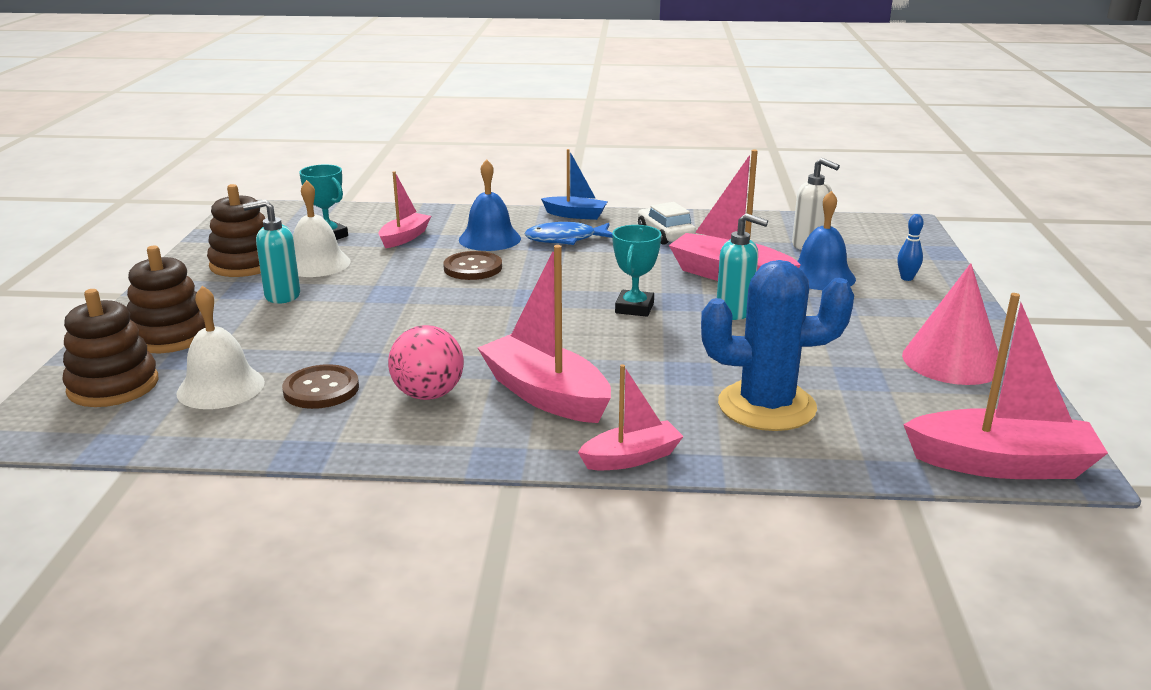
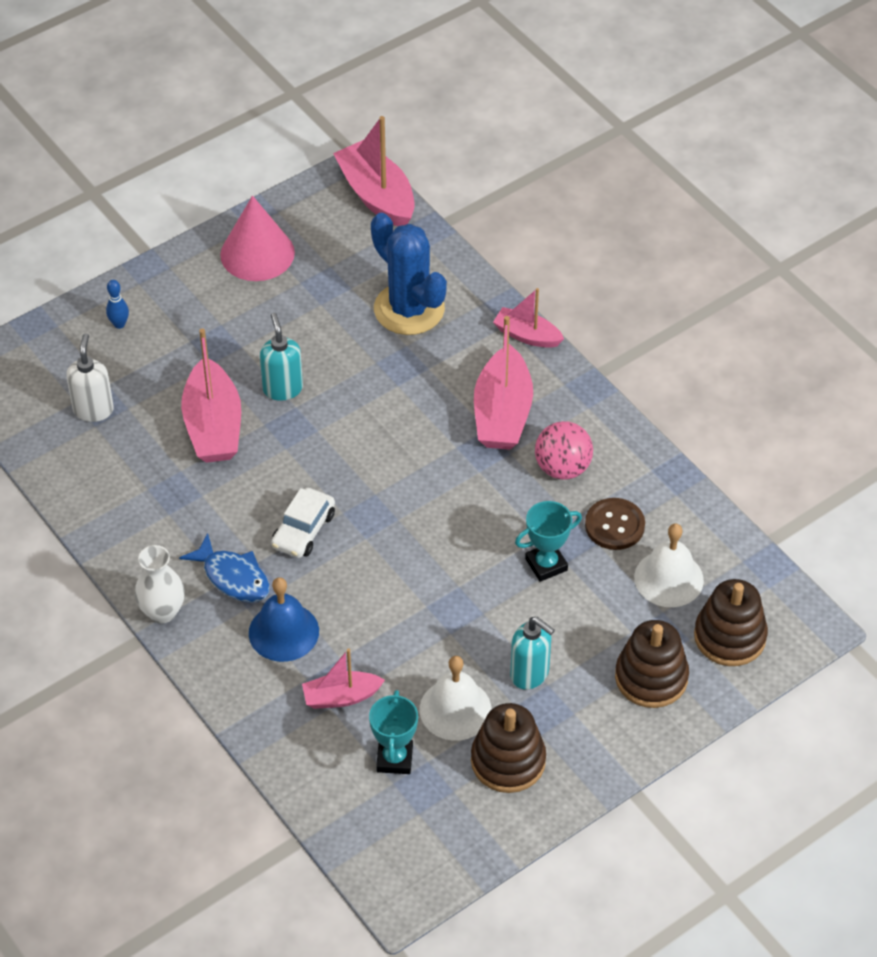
camera: 130 degrees left, 25 degrees up
brown button [443,251,502,280] -> none
blue boat [541,149,608,220] -> white vase [135,545,185,623]
turquoise trophy [612,225,661,317] -> turquoise trophy moved to [515,501,582,582]
white car [638,202,696,245] -> white car moved to [271,488,335,558]
blue bell [797,191,856,290] -> none

